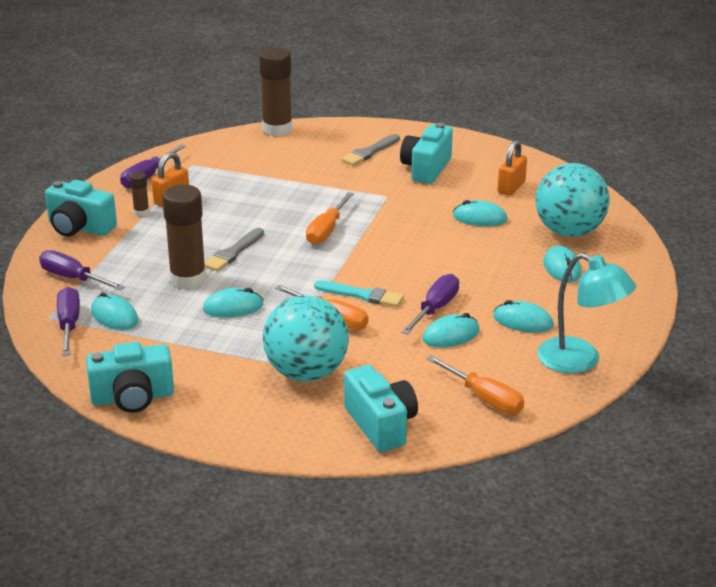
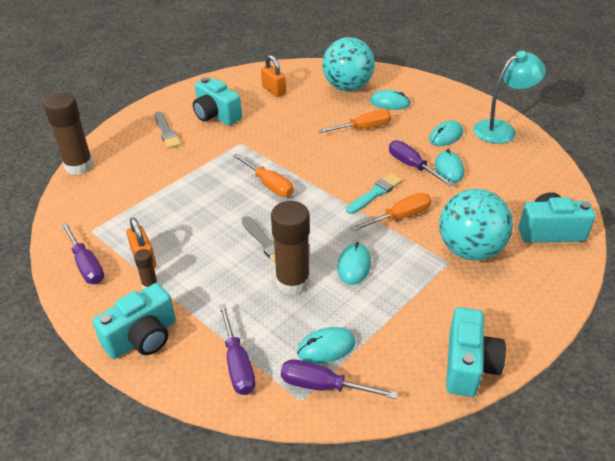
camera: 65 degrees left, 10 degrees up
purple screwdriver [39,250,125,291] -> purple screwdriver turned 75 degrees counterclockwise [219,304,255,395]
orange screwdriver [427,355,524,414] -> orange screwdriver moved to [318,110,391,133]
turquoise mouse [453,200,508,226] -> none

